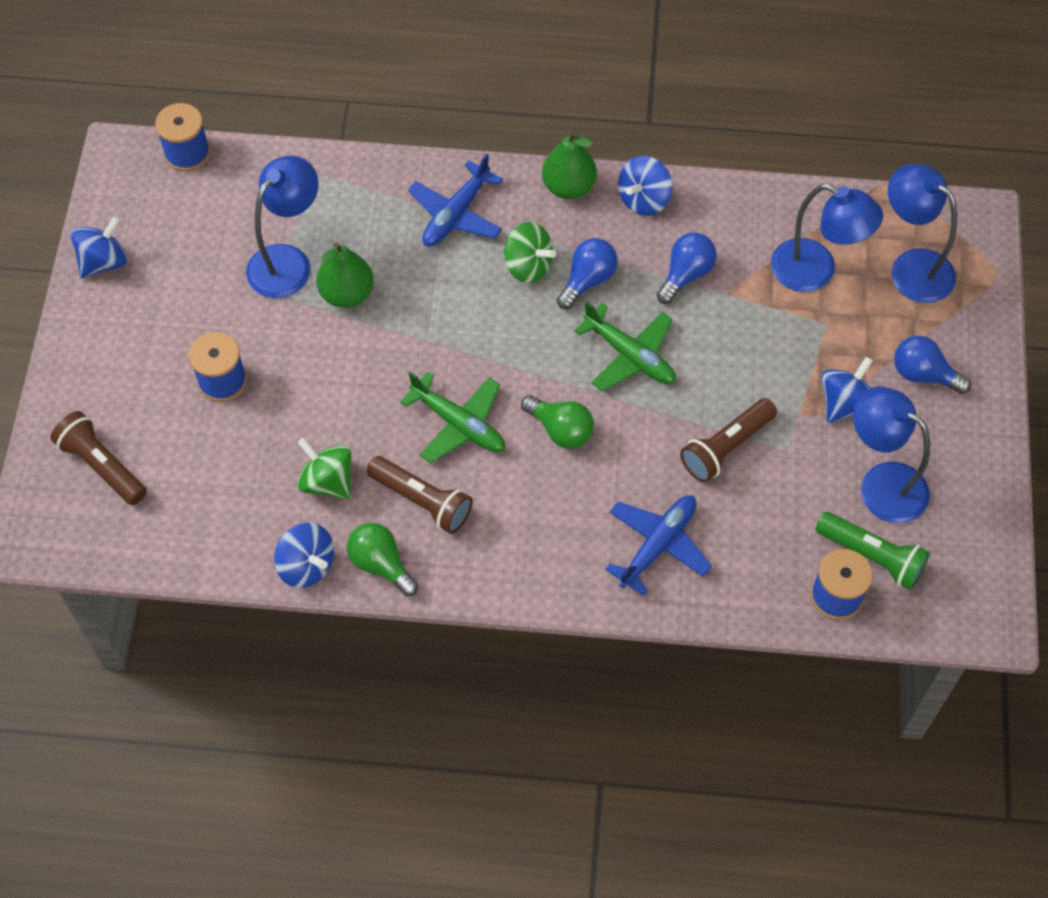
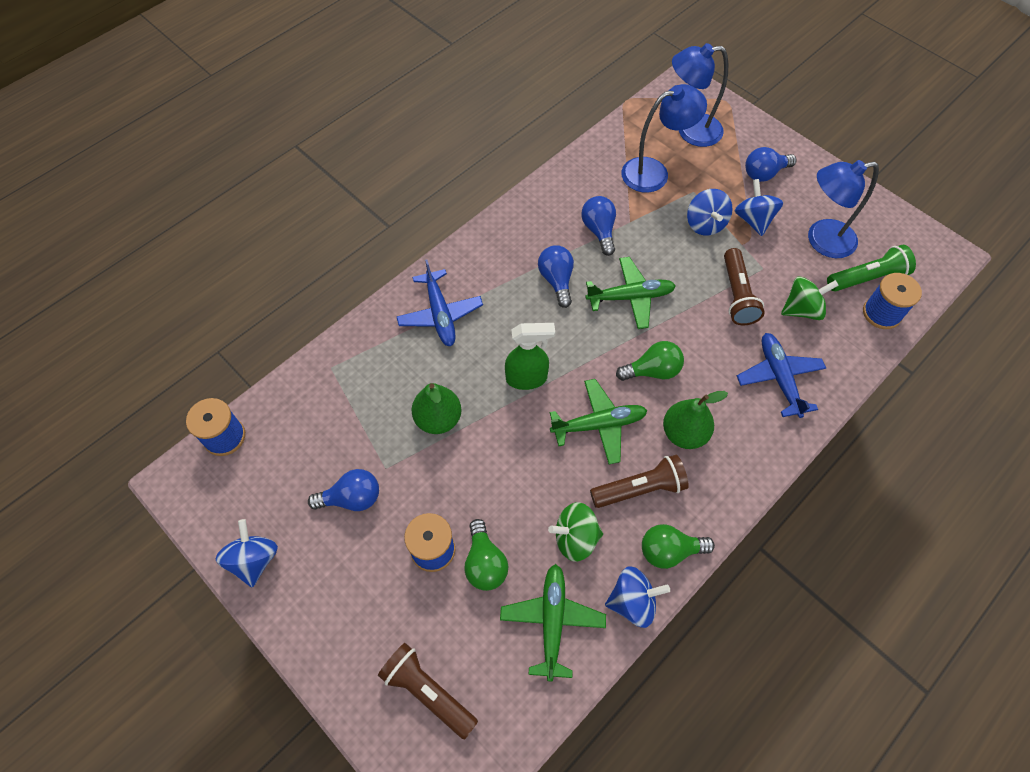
camera: 50 degrees left, 0 degrees up
brown flashlight [50,411,147,505] -> brown flashlight turned 45 degrees clockwise [378,643,478,739]
blue lamp [246,155,318,298] -> none
green spinning top [503,222,556,283] -> green spinning top moved to [781,276,839,320]
green pear [542,131,597,199] -> green pear moved to [663,391,728,449]
blue spinning top [618,156,672,216] -> blue spinning top moved to [687,189,733,236]
none -> blue light bulb [308,469,379,511]
none -> green light bulb [464,519,509,591]
none -> green plane [500,564,606,682]
none -> green spray bottle [505,323,555,390]

